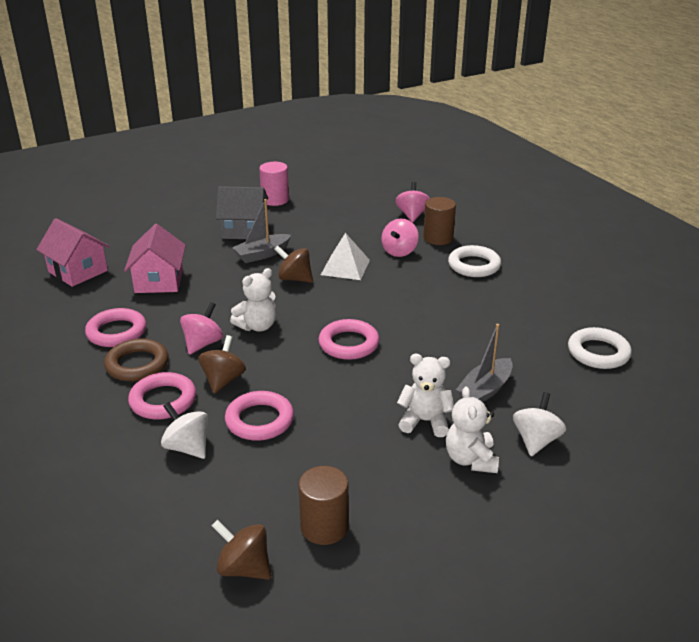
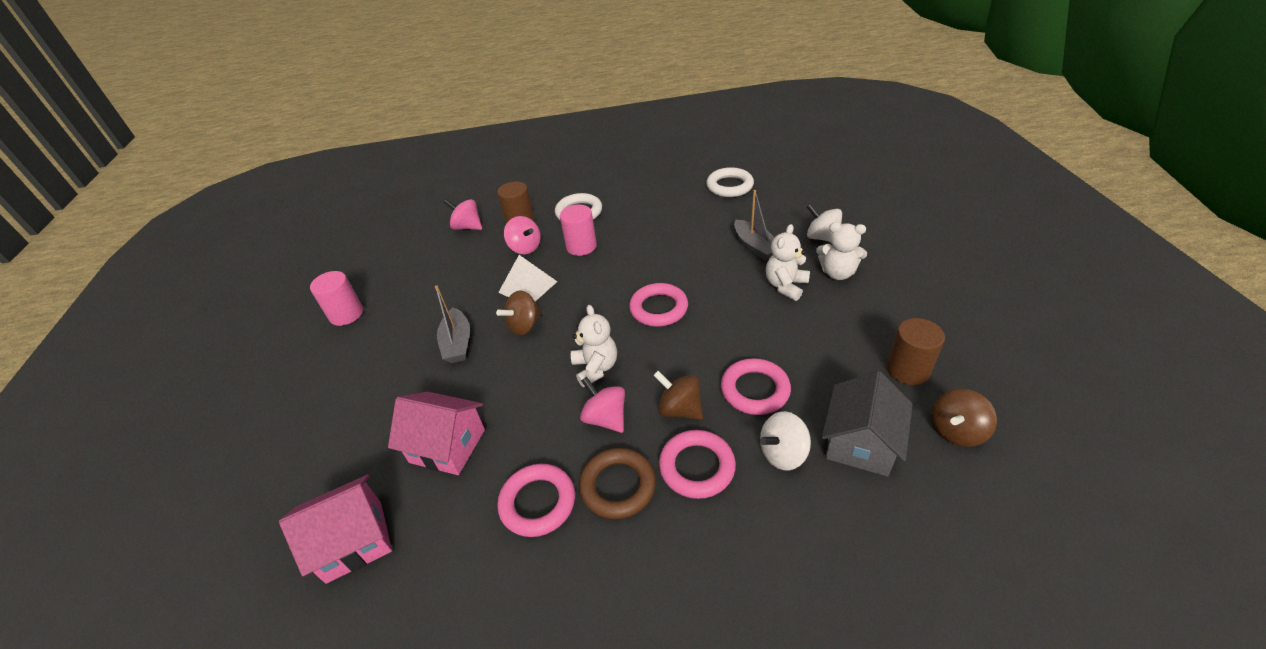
camera: 65 degrees left, 10 degrees up
grey house [216,186,268,239] -> grey house moved to [822,371,913,477]
none -> pink cylinder [560,204,597,256]

